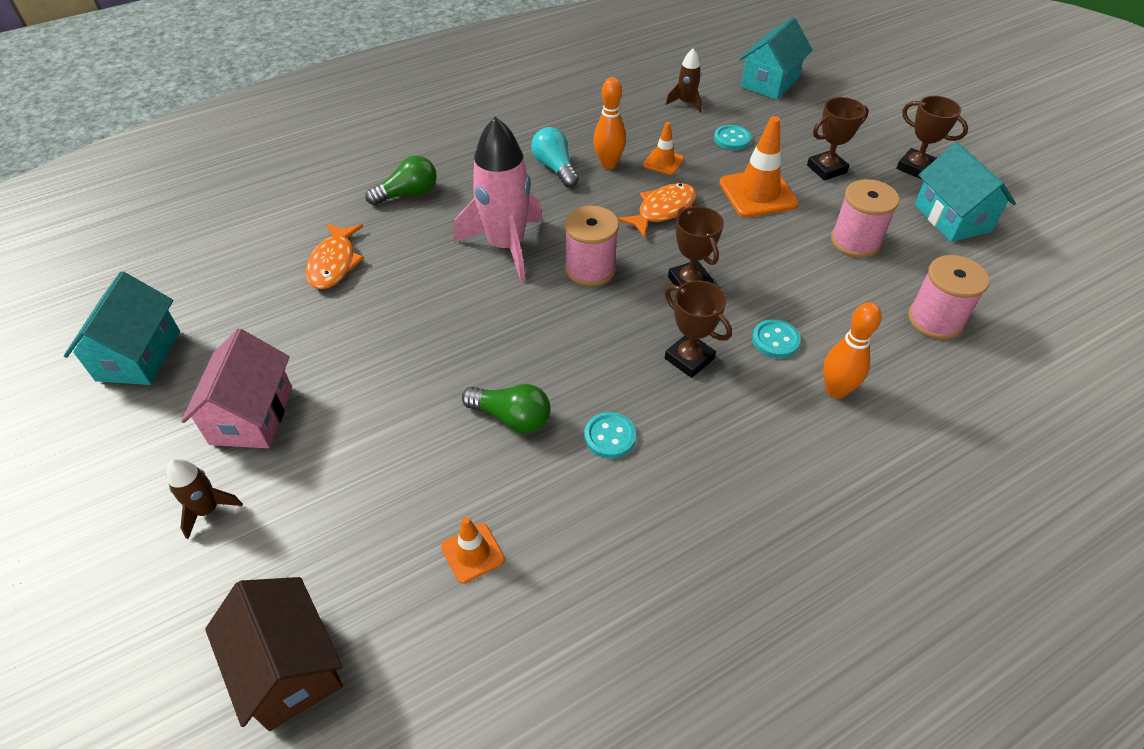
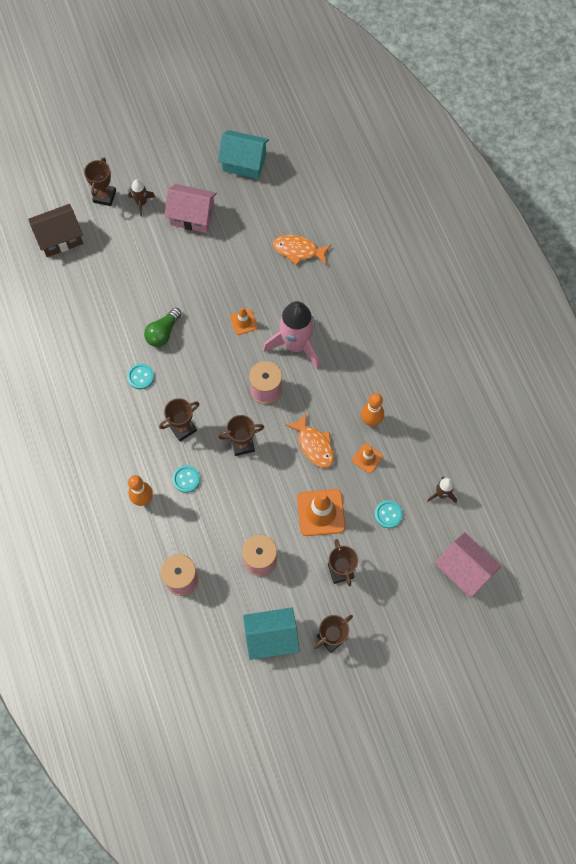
camera: 100 degrees right, 20 degrees up
green light bulb [365,155,437,206] -> none
orange traffic cone [441,517,505,584] -> orange traffic cone moved to [230,307,258,335]
turquoise light bulb [531,127,579,188] -> none
turquoise house [739,17,812,100] -> pink house [435,532,501,597]
none -> brown trophy [84,158,116,206]

